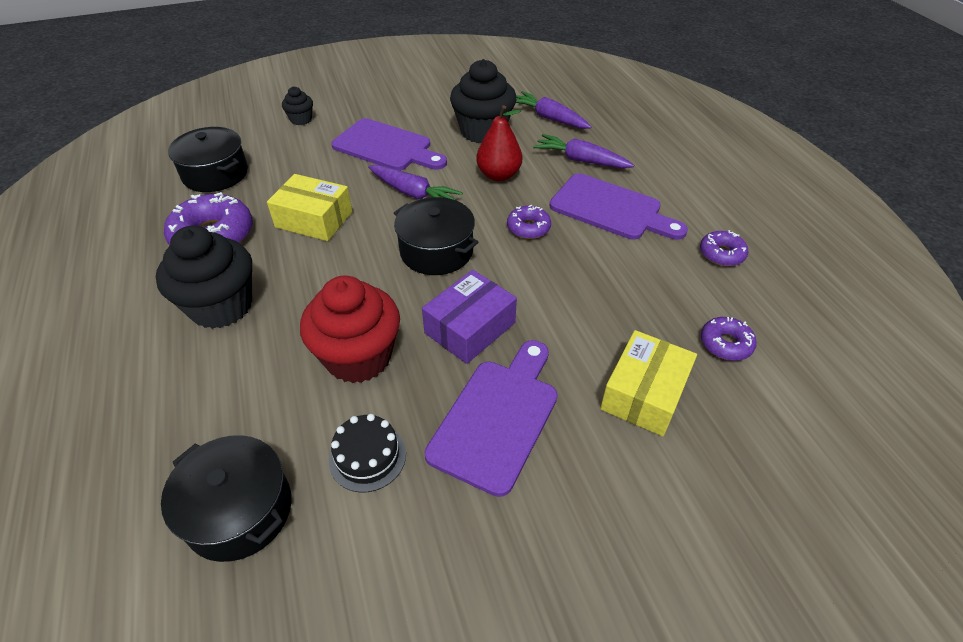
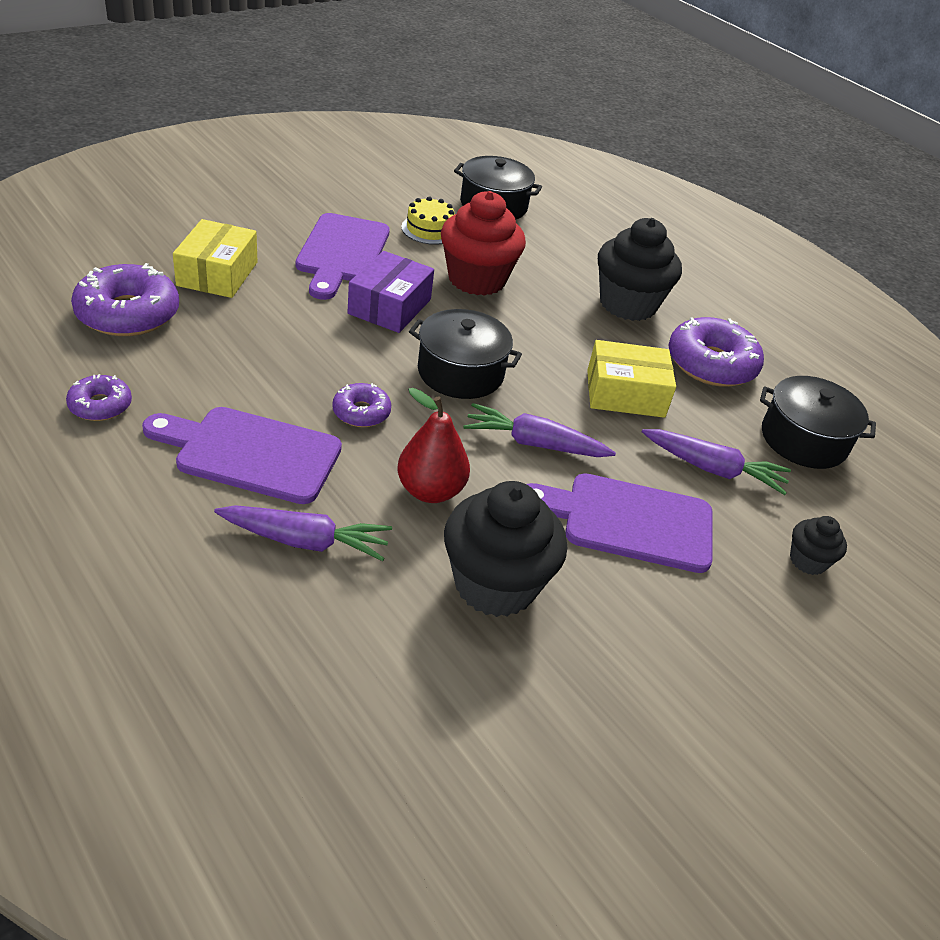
camera: 155 degrees right, 5 degrees down
black cake [329,414,406,492] -> yellow cake [401,196,455,245]
purple carrot [516,91,592,129] -> purple carrot moved to [642,429,791,495]
purple donut [701,317,757,361] -> purple donut [71,263,179,336], size x1.85

